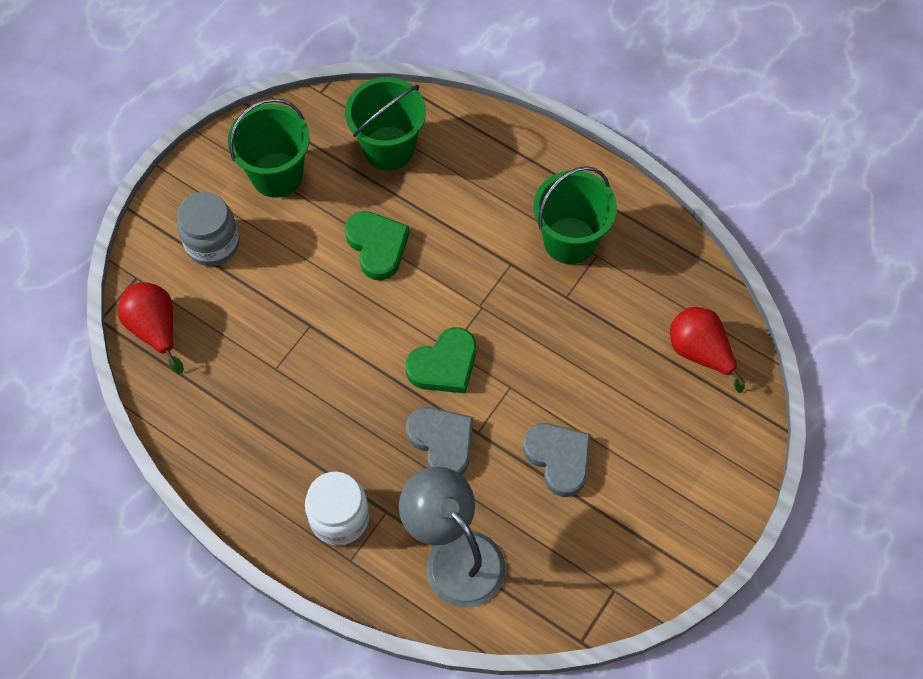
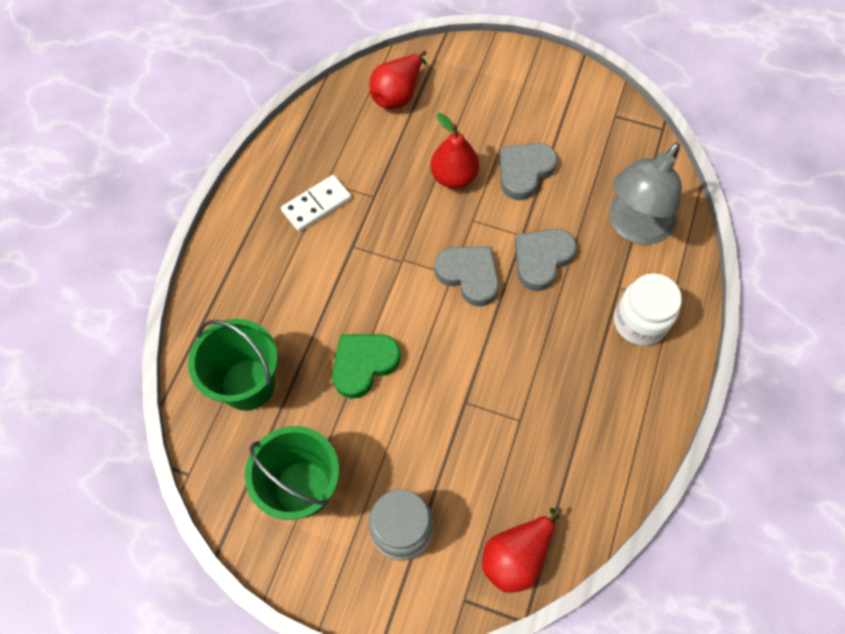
camera: 105 degrees left, 0 degrees up
green heart [406,327,476,393] -> grey heart [434,247,499,307]
green bucket [533,166,617,264] -> white domino [281,175,352,232]
none -> red pear [430,113,479,189]

